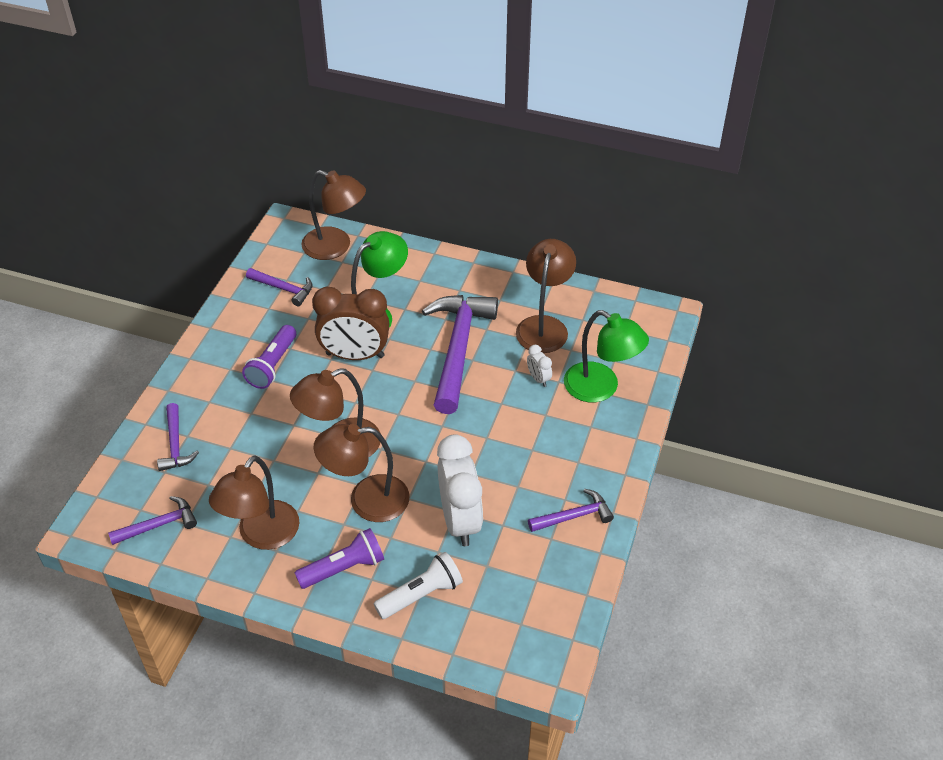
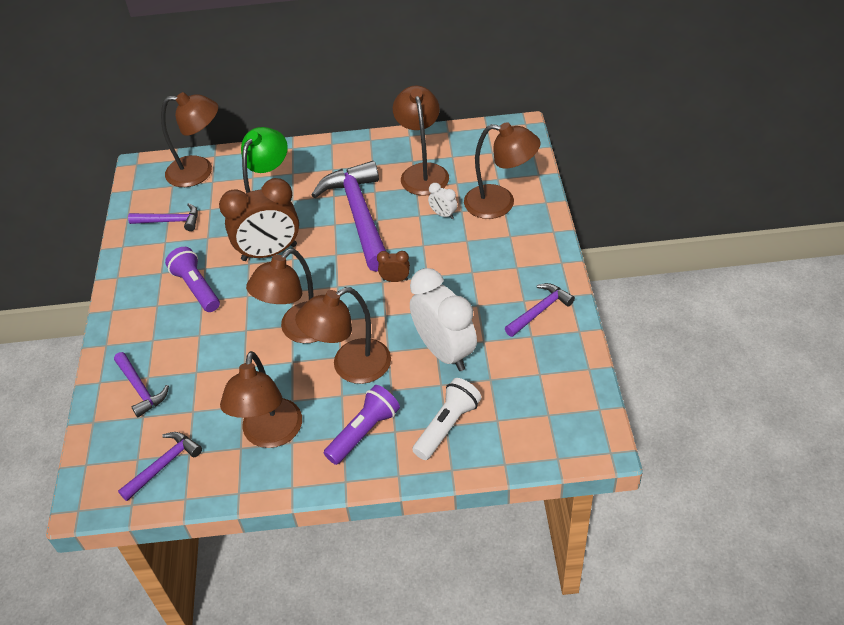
camera: 20 degrees left, 0 degrees up
purple flashlight [242,325,296,389] -> purple flashlight turned 150 degrees clockwise [165,247,220,312]
green lamp [564,310,649,402] -> brown lamp [464,122,541,219]
none -> brown clock [377,251,410,282]

